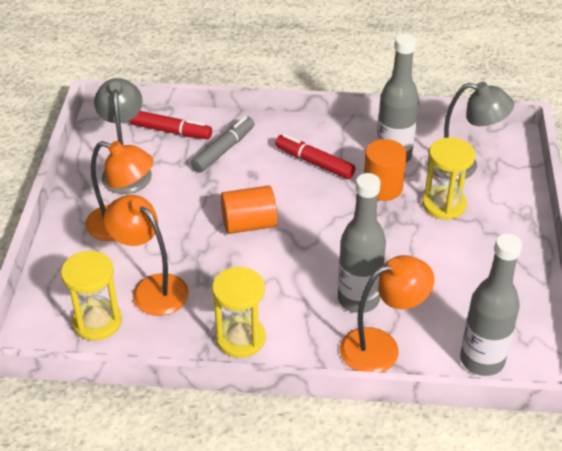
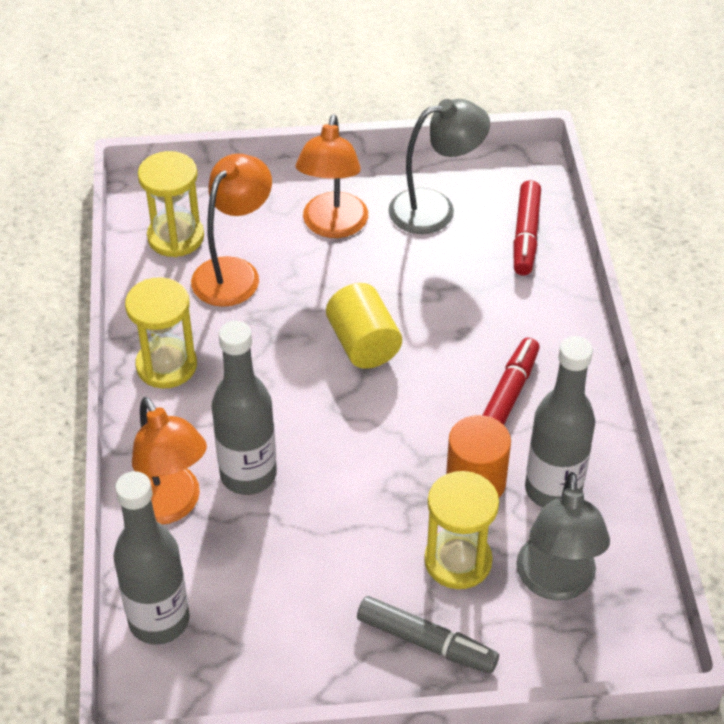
camera: 80 degrees right, 5 degrees up
grey marker [191,116,255,173] -> grey marker moved to [357,596,499,674]
orange cylinder [221,185,277,234] -> yellow cylinder [326,283,402,369]

